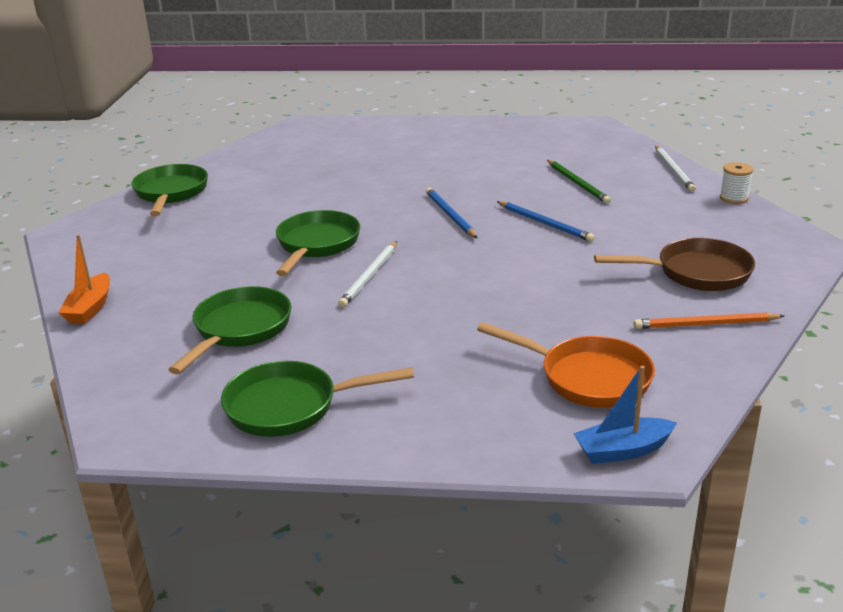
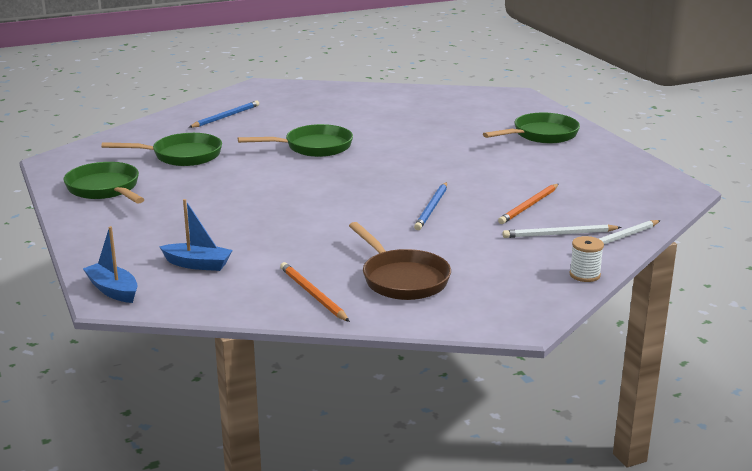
camera: 60 degrees right, 5 degrees down
orange boat [58,235,110,324] -> none
green pan [131,164,208,216] -> green pan moved to [483,113,580,143]
white pencil [338,241,397,307] -> white pencil moved to [503,224,622,238]
blue pencil [426,188,477,238] -> blue pencil moved to [189,101,259,128]
orange pan [477,322,655,408] -> blue boat [159,199,233,271]
green pencil [547,160,611,204] -> orange pencil [498,184,559,224]

